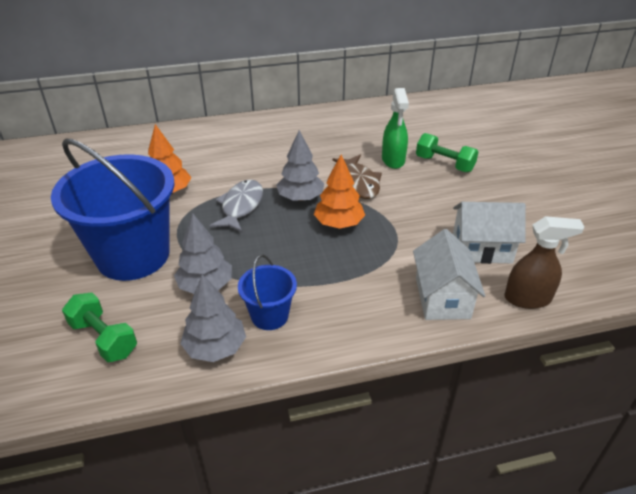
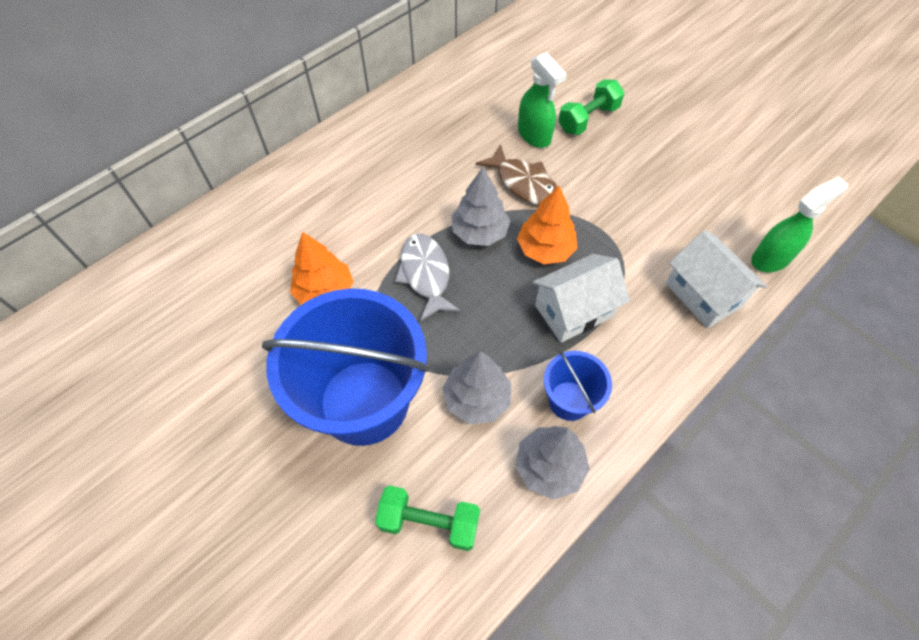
camera: 30 degrees left, 20 degrees up
green dumbbell [416,133,478,172] -> green dumbbell turned 45 degrees counterclockwise [558,79,624,135]
white house [453,202,526,264] -> white house moved to [532,254,630,343]
brown spray bottle [504,216,584,309] -> green spray bottle [751,177,848,272]

